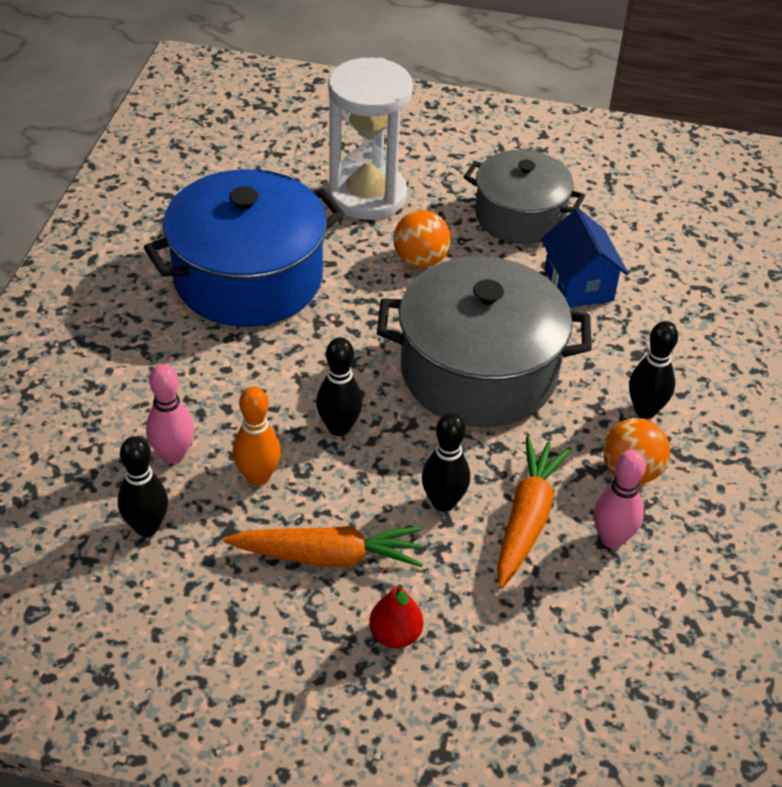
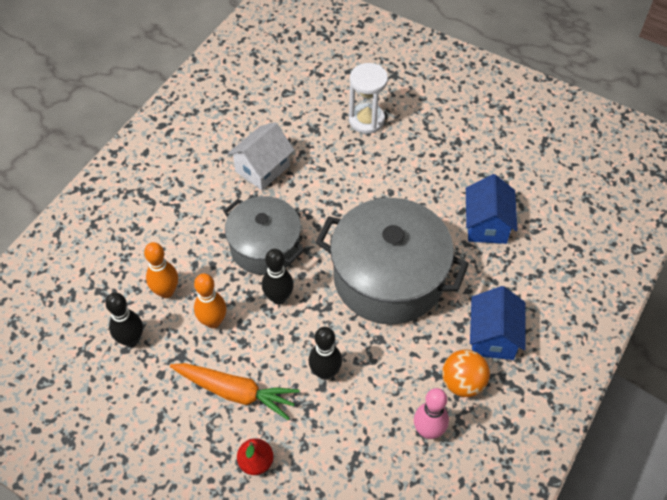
camera: 20 degrees right, 10 degrees up
blue pot [144,169,345,327] -> white house [227,122,294,190]
pink bowling pin [146,364,194,464] -> orange bowling pin [144,242,178,298]
white hourglass [328,58,413,220] -> white hourglass [349,63,388,134], size x0.65
orange ball [393,210,451,268] -> none
grey pot [464,150,585,244] -> grey pot moved to [224,196,304,275]
orange carrot [497,436,572,589] -> none
black bowling pin [629,321,678,418] -> blue house [470,286,526,360]

